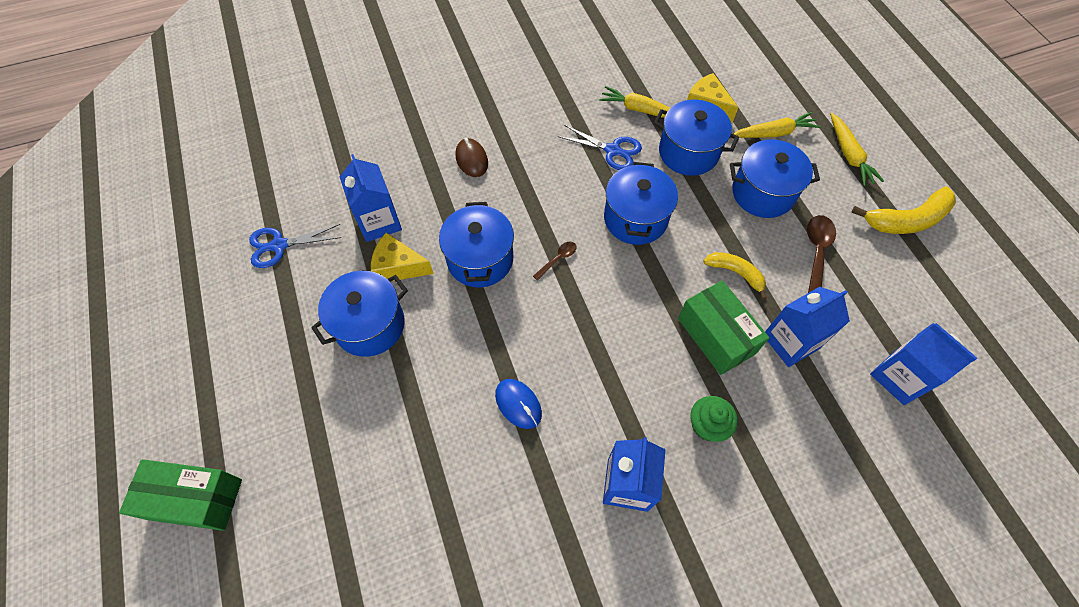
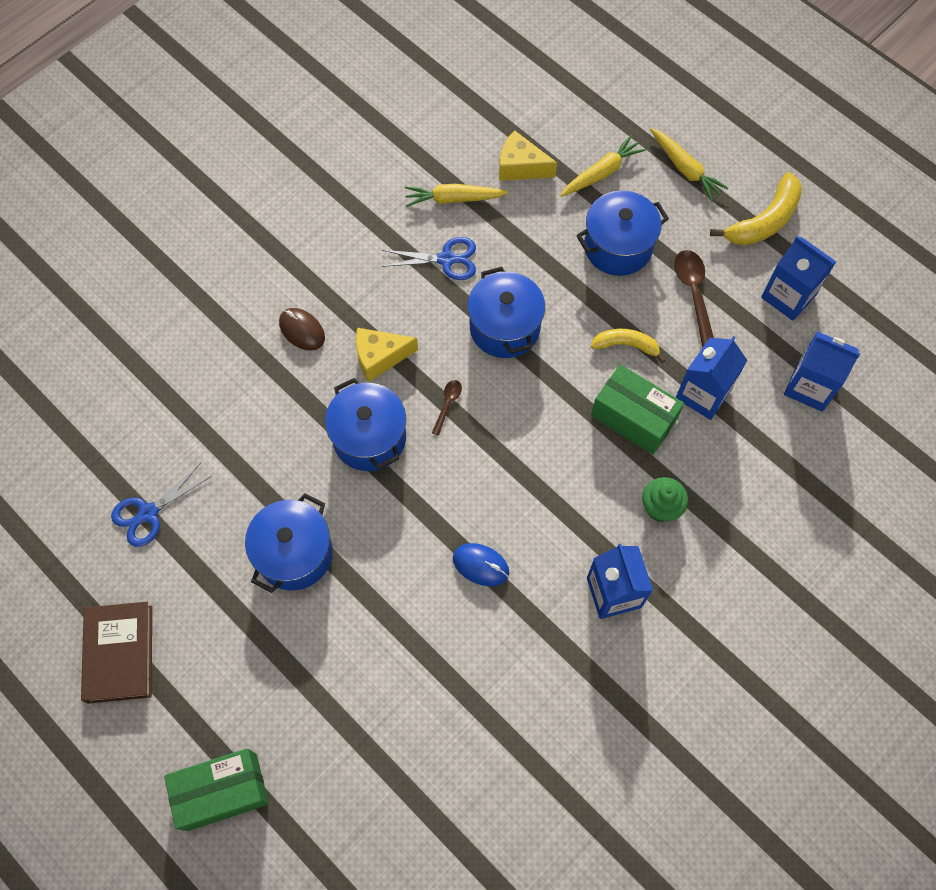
camera: 25 degrees left, 5 degrees up
blue carton [340,154,402,242] -> blue carton moved to [761,236,836,321]
yellow cheese [371,233,434,281] -> yellow cheese moved to [356,328,418,382]
blue pot [654,99,739,176] -> none
none -> brown book [81,602,152,704]

